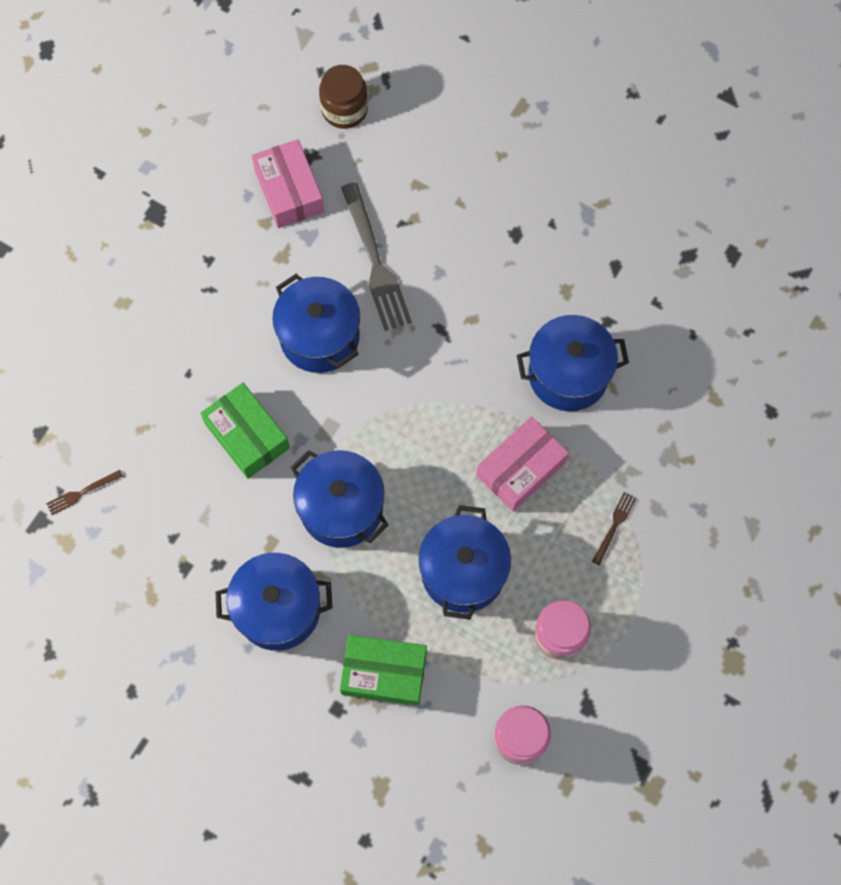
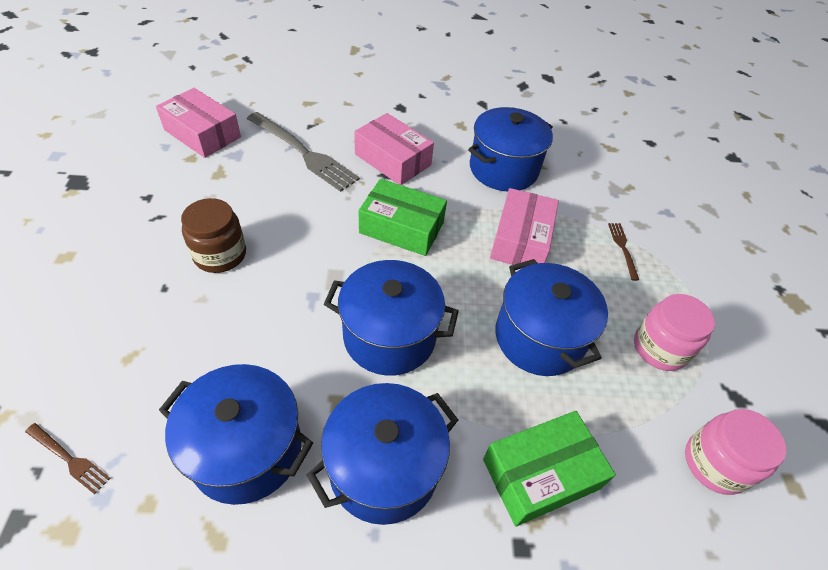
camera: 35 degrees left, 20 degrees down
brown fork [46,470,123,515] -> brown fork turned 90 degrees counterclockwise [25,423,110,494]
green box [200,383,290,479] -> green box moved to [359,179,447,256]
blue pot [272,274,360,373] -> blue pot moved to [159,364,313,505]
brown jar [319,65,368,129] -> brown jar moved to [181,198,246,273]
none -> pink box [354,113,434,185]

